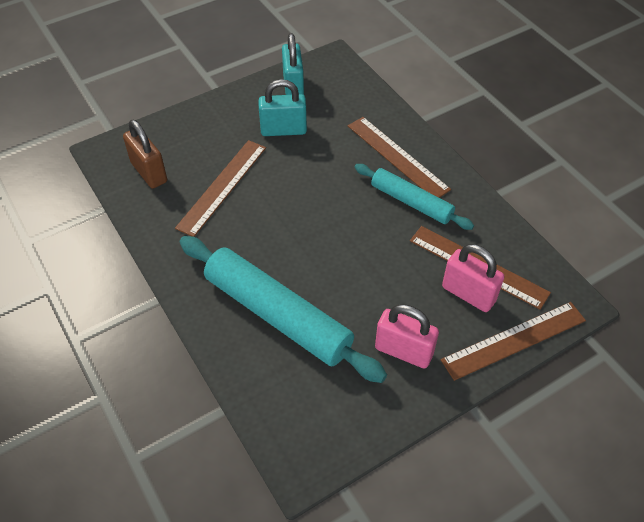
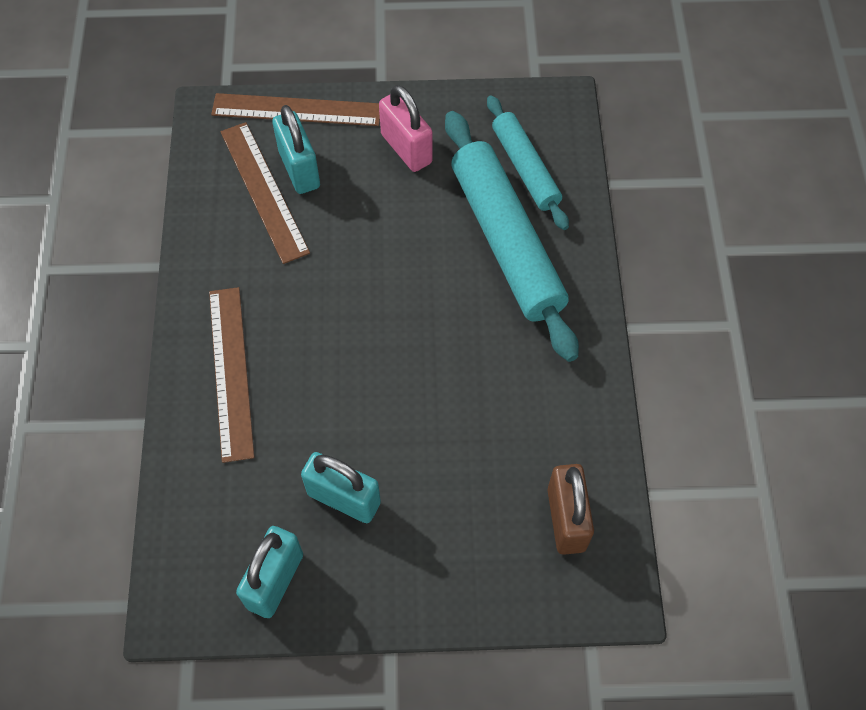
camera: 150 degrees left, 10 degrees up
brown ruler [175,140,266,237] -> none
turquoise rolling pin [355,164,474,230] -> turquoise rolling pin moved to [487,96,569,230]
pink padlock [442,244,504,312] -> turquoise padlock [272,105,320,194]

